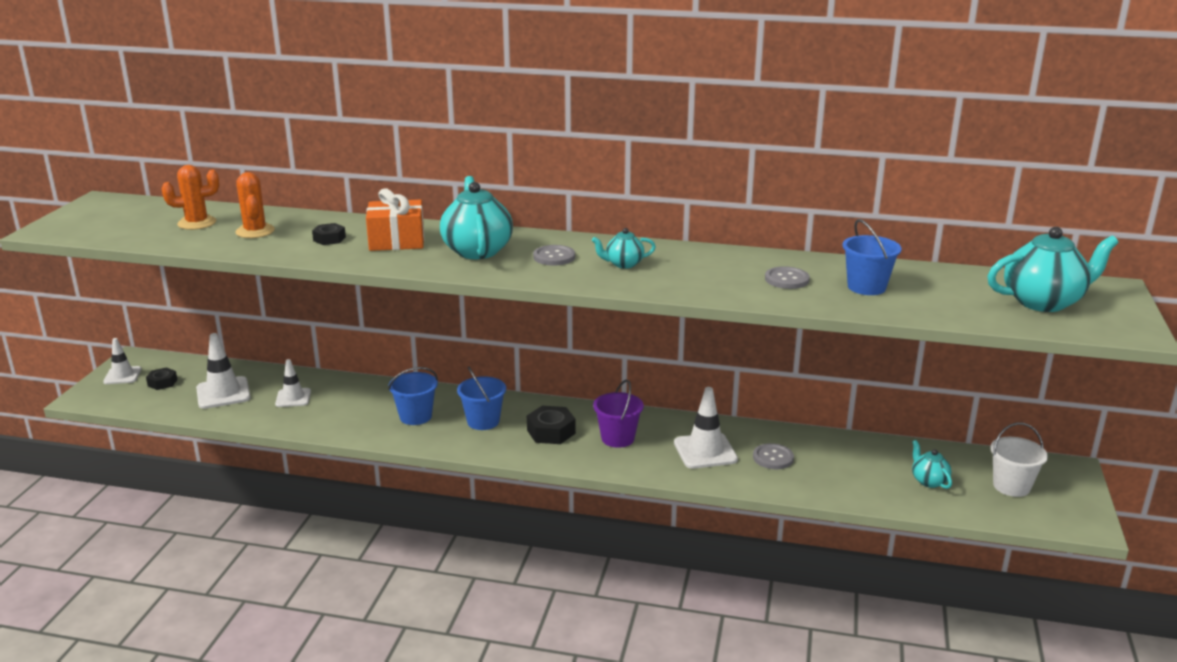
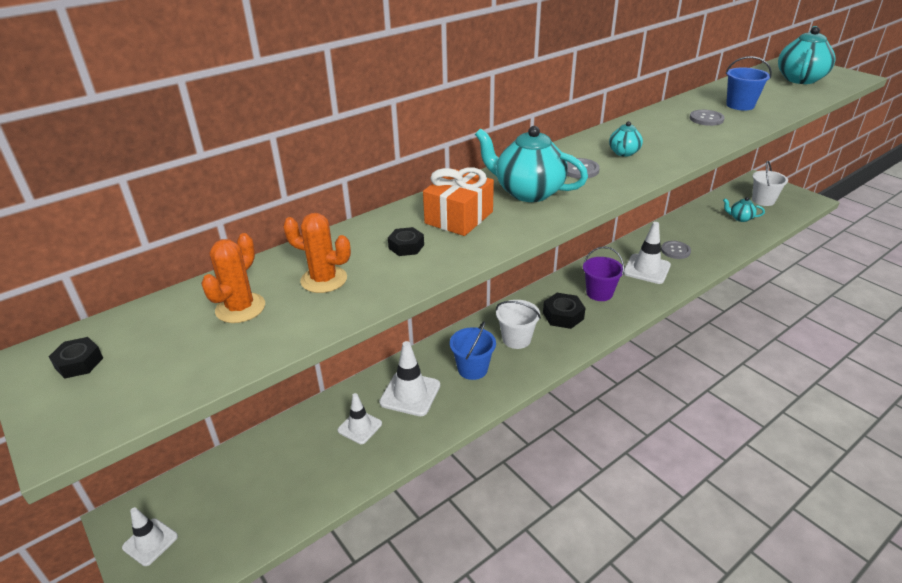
camera: 50 degrees left, 10 degrees up
black nut [146,367,177,390] -> black nut moved to [49,337,103,379]
white traffic cone [196,333,251,409] -> white traffic cone moved to [379,341,440,416]
blue bucket [457,366,506,430] -> white bucket [496,300,541,349]

